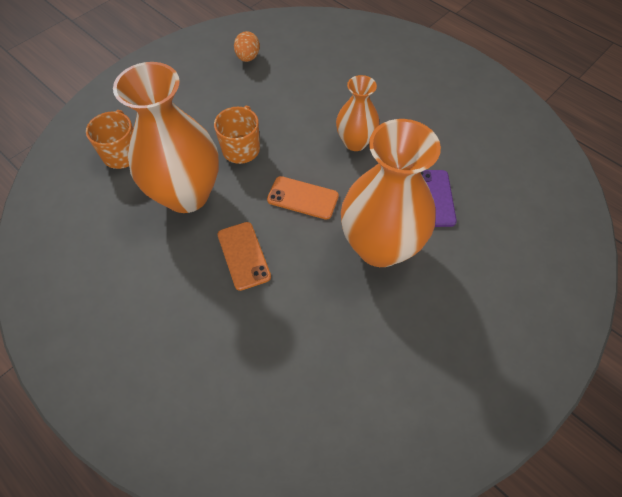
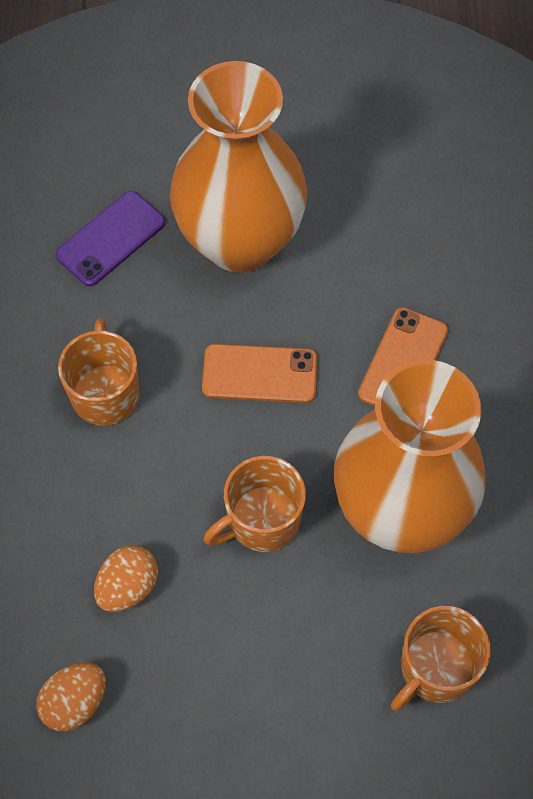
camera: 135 degrees left, 5 degrees up
orange phone [267,176,339,220] -> orange phone turned 60 degrees counterclockwise [202,344,317,403]
orange vase [336,75,380,151] -> orange mug [58,318,139,426]
none -> orange egg [94,546,158,612]

